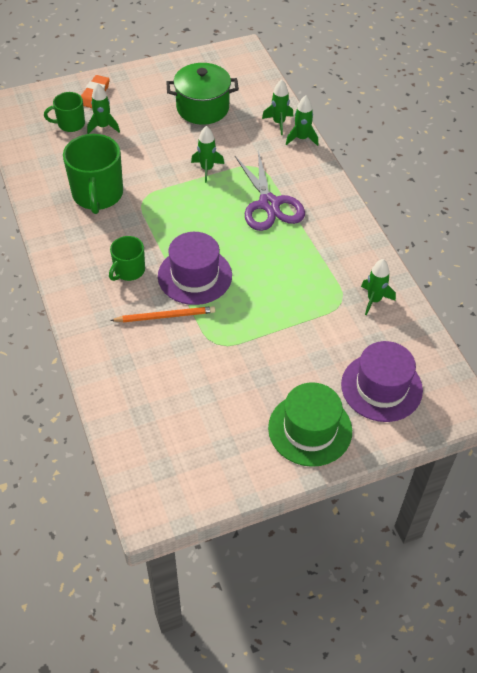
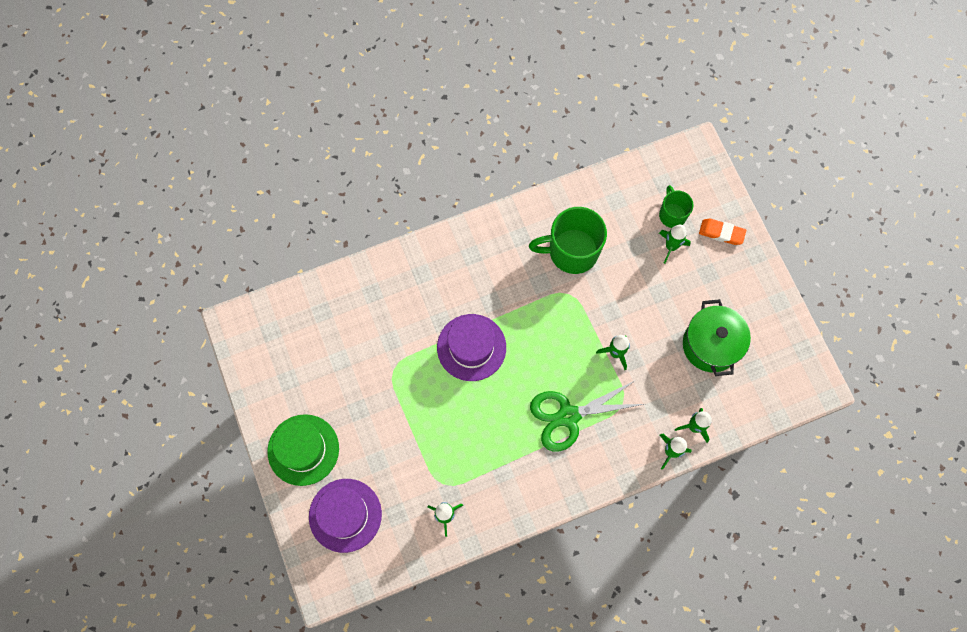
camera: 90 degrees right, 20 degrees up
green mug [109,236,145,281] -> none
orange pencil [110,306,215,322] -> none
purple scissors [235,150,305,231] -> green scissors [530,380,644,451]

